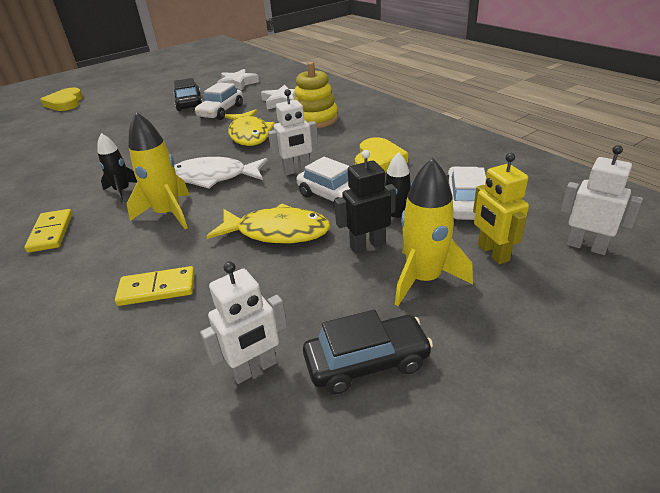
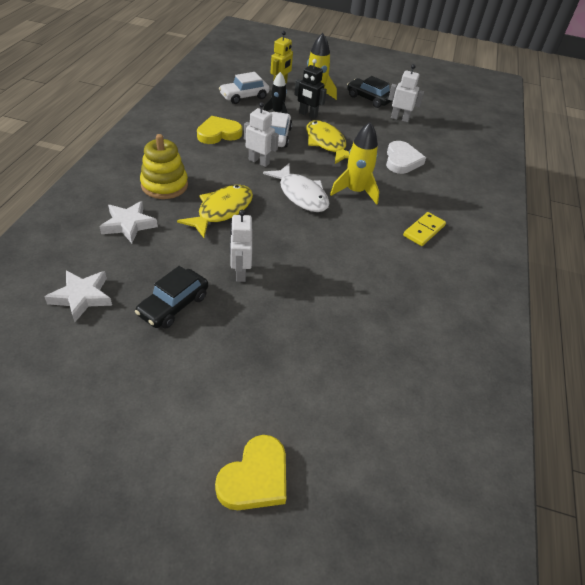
camera: 135 degrees left, 10 degrees up
black rocket [98,133,137,202] -> none
yellow domino [115,266,195,306] -> white heart [386,141,426,174]
white car [195,82,243,120] -> none
white robot [561,145,643,255] -> white robot moved to [230,210,252,282]

